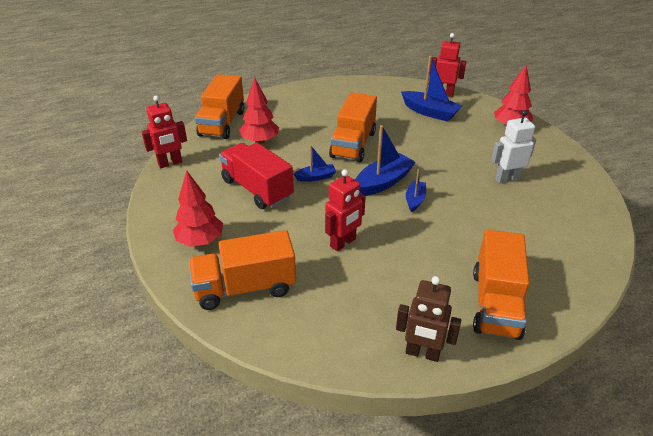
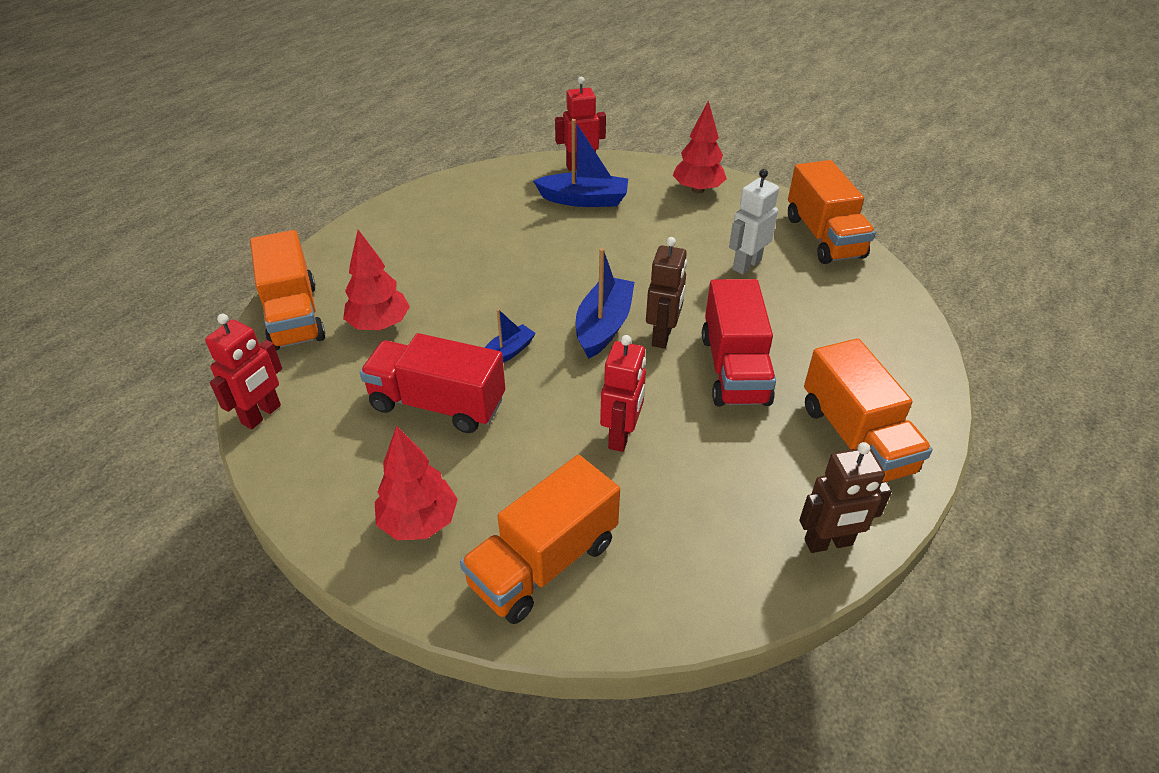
camera: 30 degrees left, 5 degrees up
orange truck [329,92,377,162] -> orange truck moved to [788,160,876,264]
blue boat [406,169,426,212] -> brown robot [646,237,687,349]
none -> red truck [702,279,776,406]

